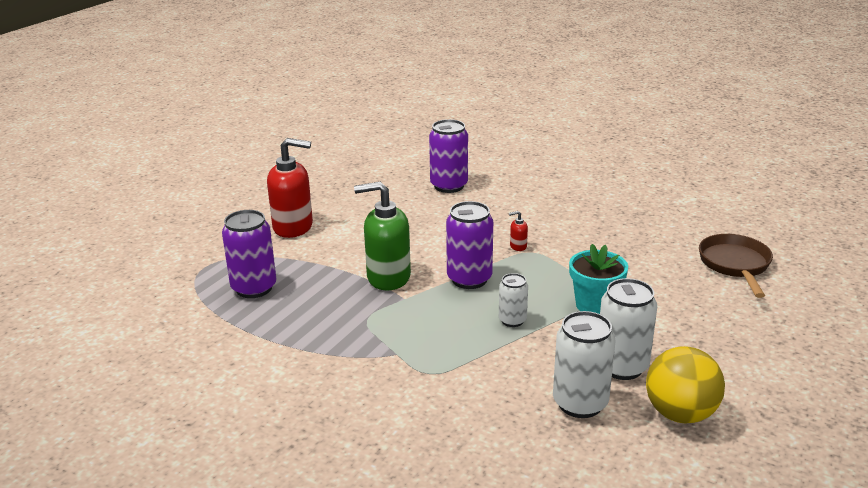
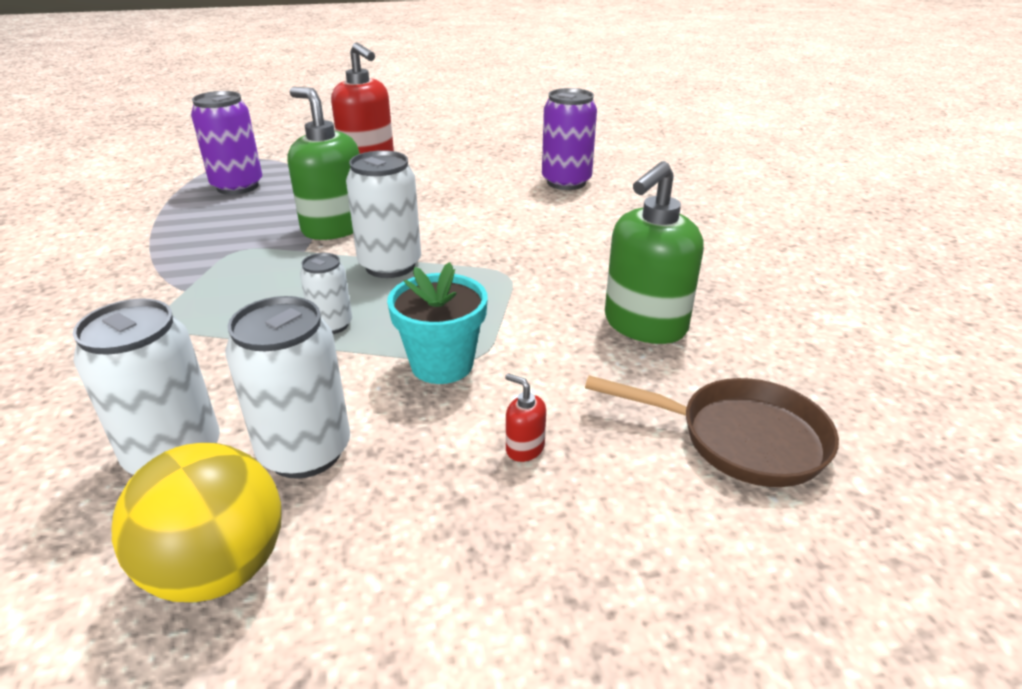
camera: 45 degrees right, 5 degrees up
purple can [446,201,493,289] -> white can [346,150,421,278]
red soap dispenser [509,211,528,251] -> red soap dispenser moved to [505,373,546,462]
brown pan [699,234,773,298] -> brown pan turned 60 degrees clockwise [585,375,839,487]
none -> green soap dispenser [605,161,704,344]

